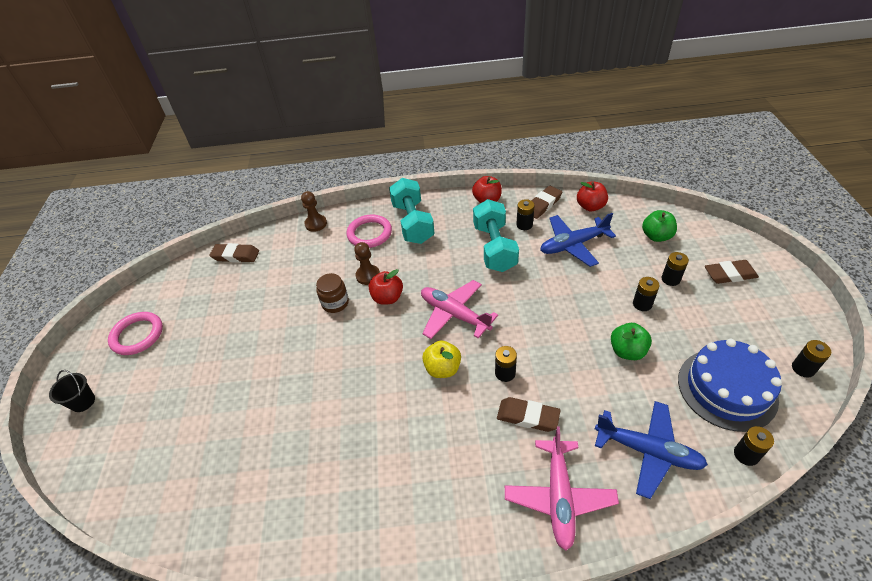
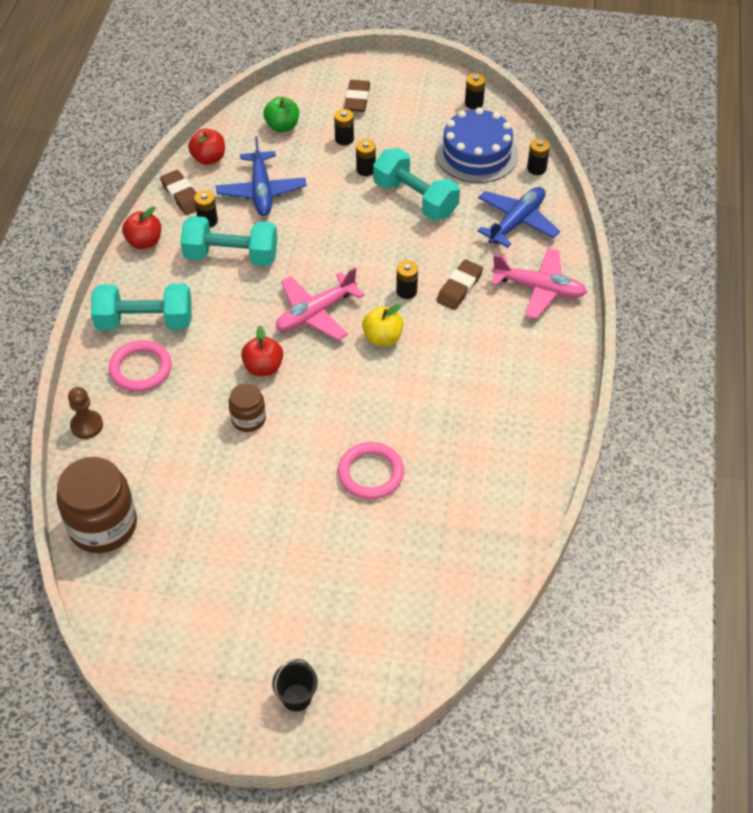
camera: 80 degrees left, 5 degrees up
pink ring [108,312,163,355] -> pink ring moved to [338,442,404,499]
brown eraser [209,243,259,263] -> brown jar [57,457,137,553]
brown pawn [354,242,380,285] -> none
green apple [611,323,652,360] -> turquoise dumbbell [373,148,460,221]

